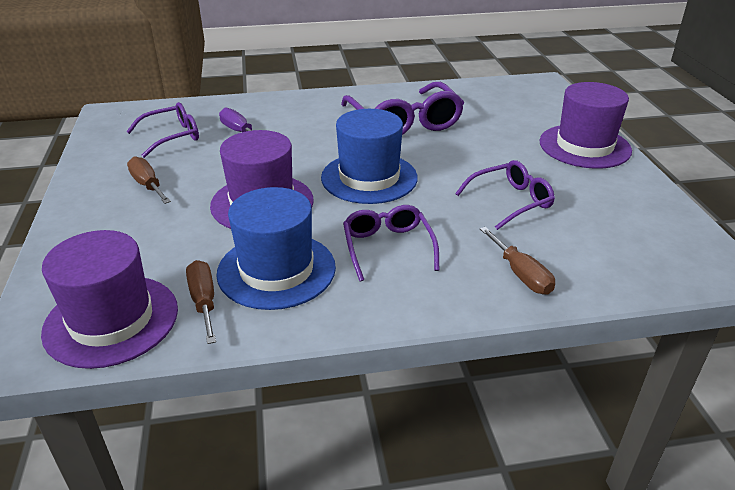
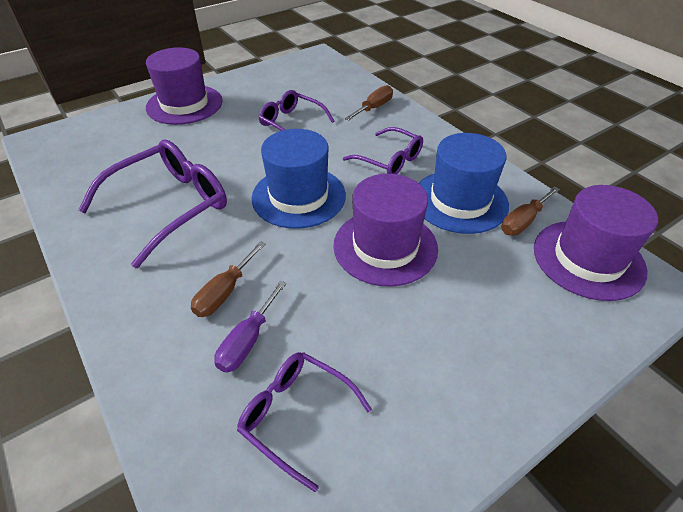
camera: 115 degrees left, 10 degrees up
brown screwdriver [127,156,171,204] -> brown screwdriver moved to [191,241,266,317]
purple glasses [343,205,440,282] -> purple glasses turned 105 degrees counterclockwise [343,127,423,174]

